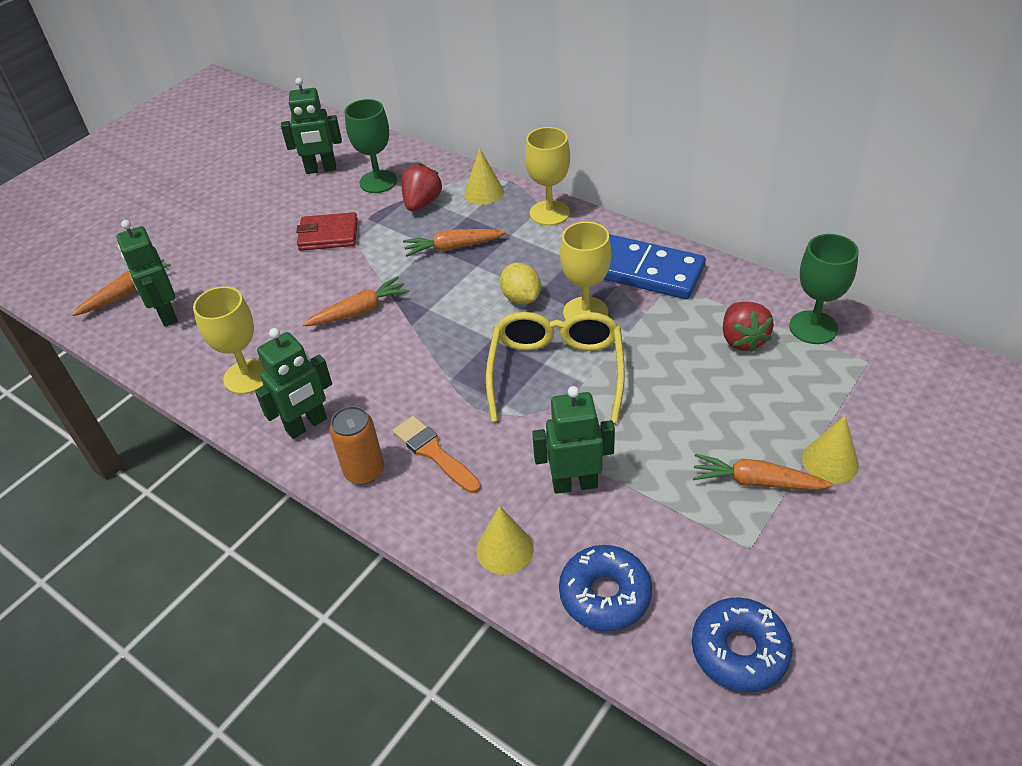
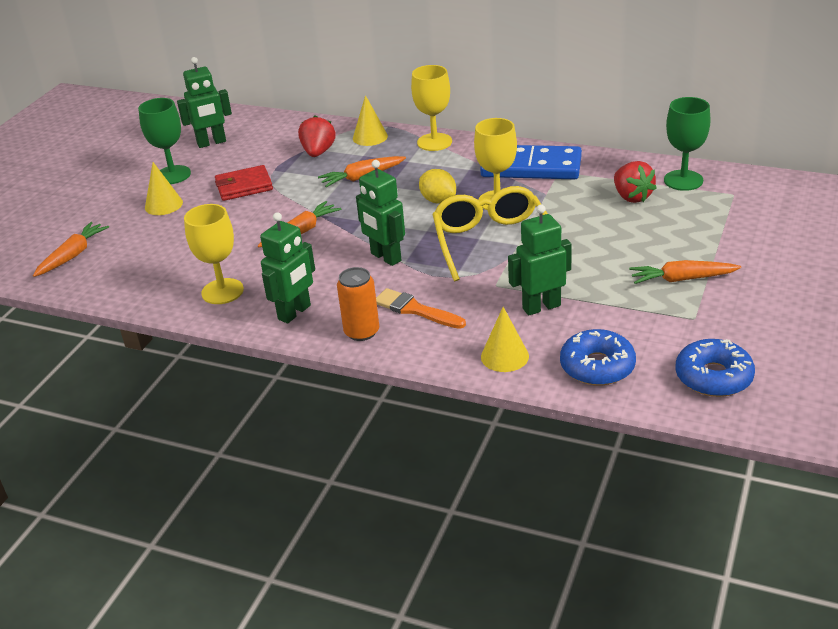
camera: 15 degrees left, 10 degrees down
green robot [116,220,178,327] -> green robot moved to [356,160,405,266]
green goblet [345,99,397,193] -> green goblet moved to [138,98,191,184]
yellow cone [802,416,859,484] -> yellow cone moved to [145,162,183,215]

